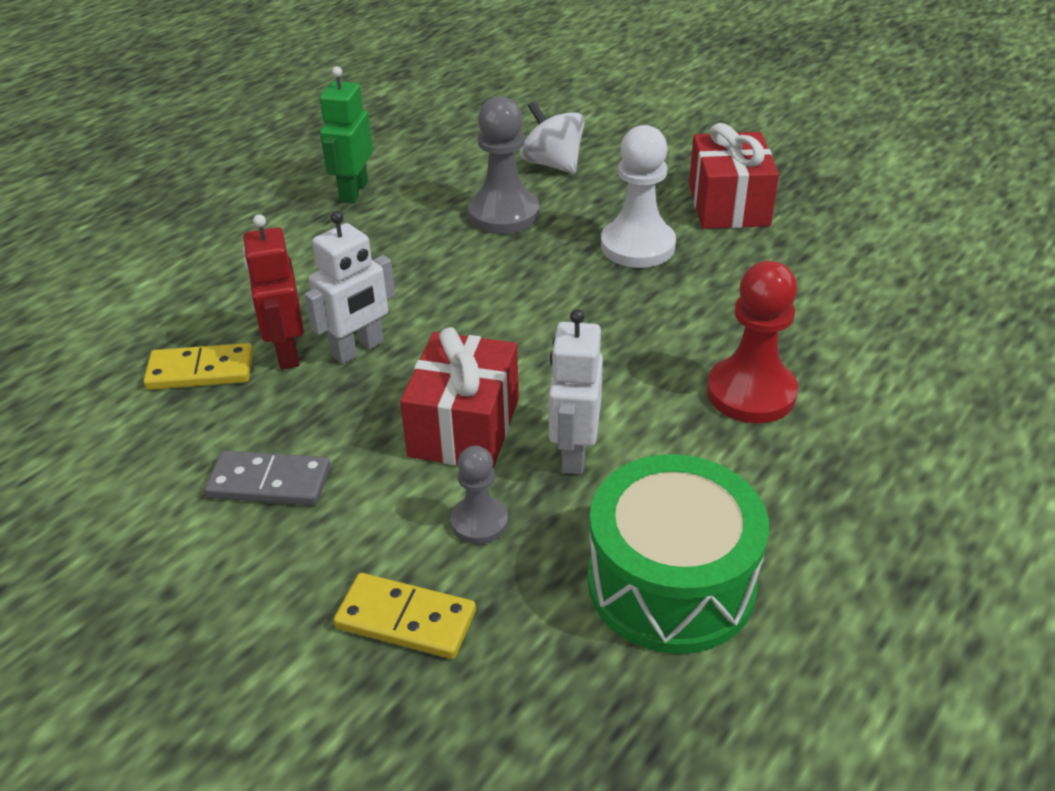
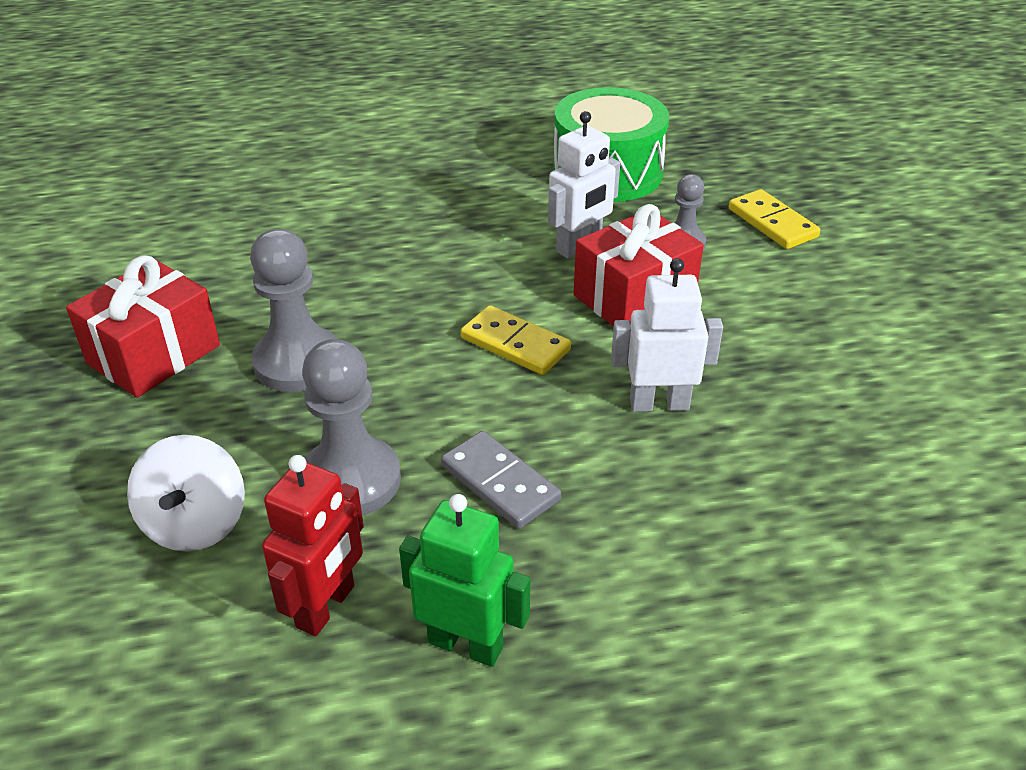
camera: 140 degrees left, 0 degrees up
yellow domino [143,343,253,390] -> yellow domino moved to [461,305,571,375]
grey domino [204,450,331,506] -> grey domino moved to [441,431,561,529]
red robot [243,214,304,369] -> red robot moved to [262,455,364,636]
green robot [320,66,373,203] -> green robot turned 120 degrees counterclockwise [399,494,531,667]
white pawn [601,125,676,268] -> grey pawn [250,229,337,392]
red pawn [707,261,798,423] -> none

